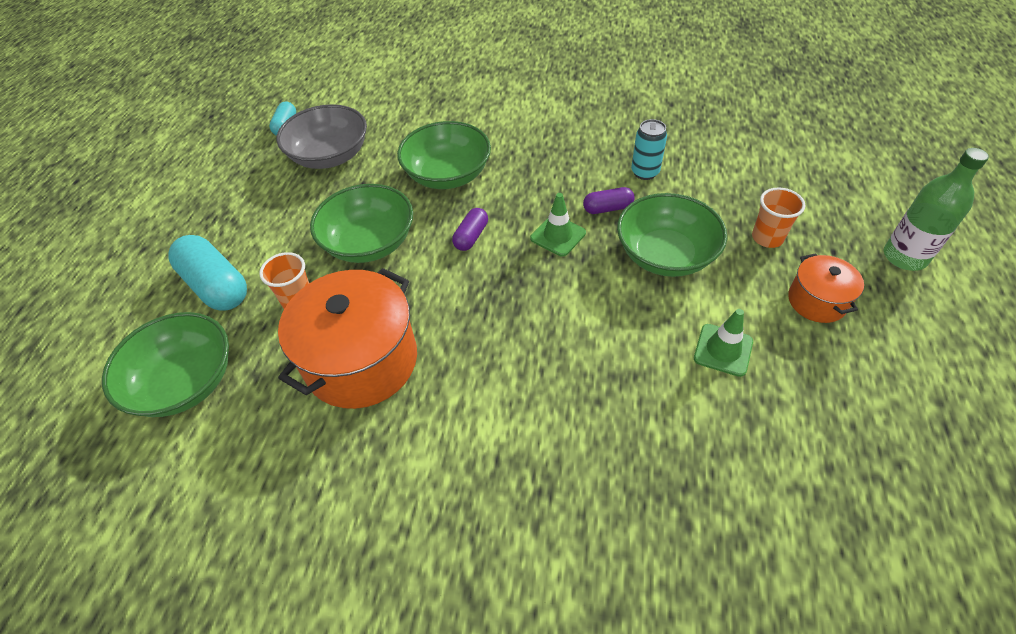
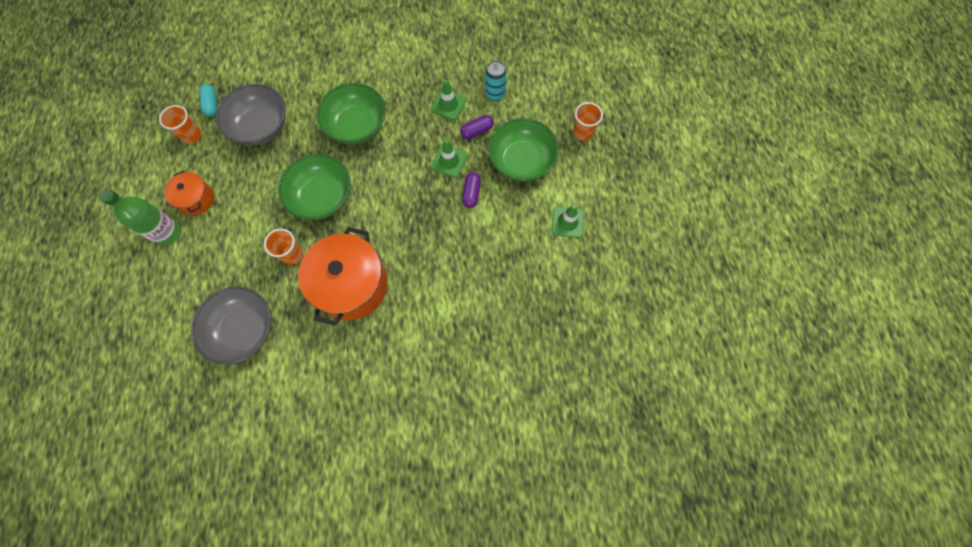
camera: 20 degrees left, 20 degrees up
green bowl [102,312,229,417] -> grey bowl [191,287,271,365]
turquoise capsule [168,235,247,311] -> none
purple capsule [452,208,488,251] -> purple capsule moved to [462,172,481,208]
orange pot [788,253,864,323] -> orange pot moved to [165,171,214,215]
green bottle [884,148,989,271] -> green bottle moved to [99,189,181,246]
none -> orange cup [159,105,201,144]
none -> green traffic cone [431,80,466,120]

